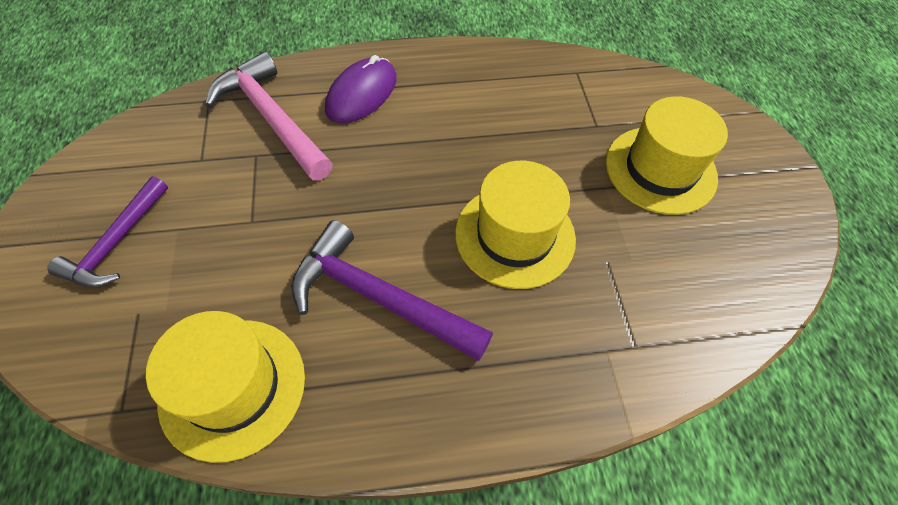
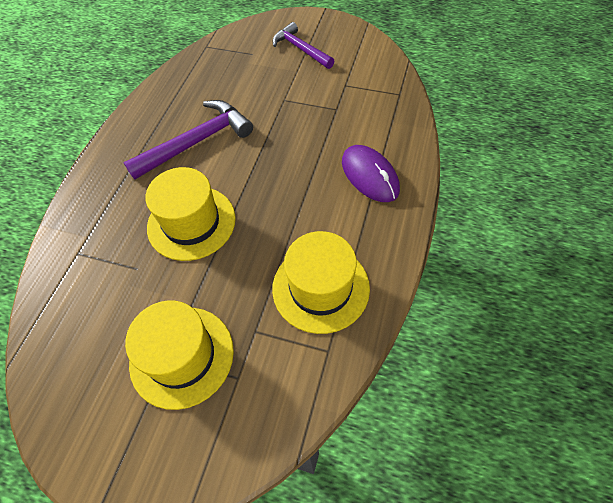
camera: 120 degrees right, 0 degrees up
yellow hat [146,311,305,463] -> yellow hat moved to [272,231,370,334]
pink hammer [205,52,333,181] -> none

